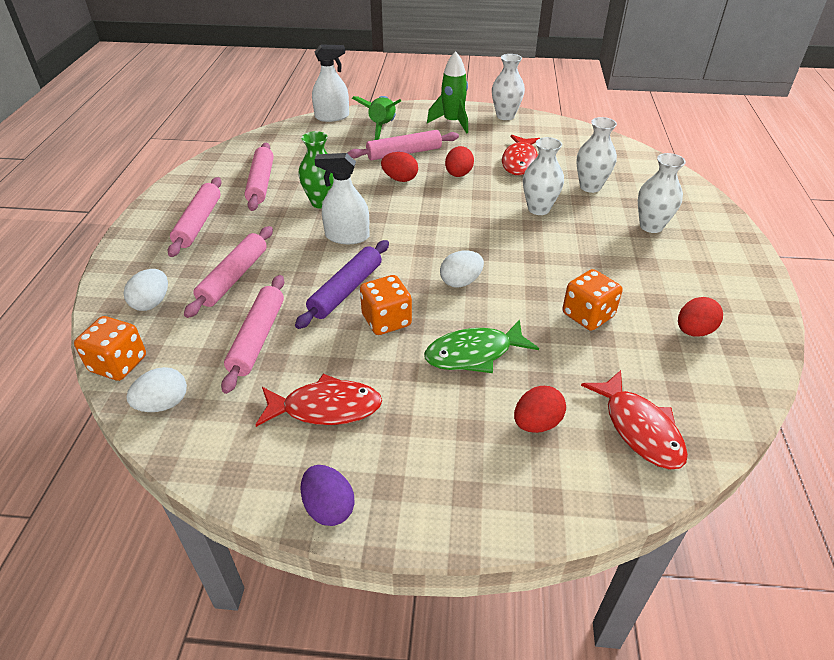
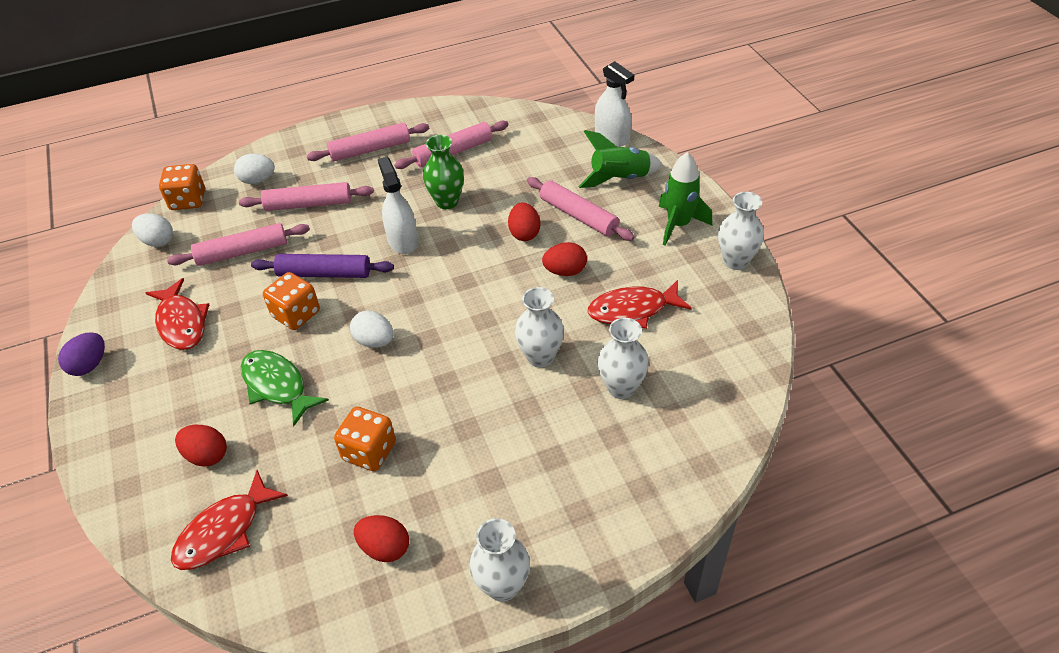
camera: 65 degrees right, 5 degrees up
white vase [638,153,686,233] -> white vase moved to [469,518,530,602]

